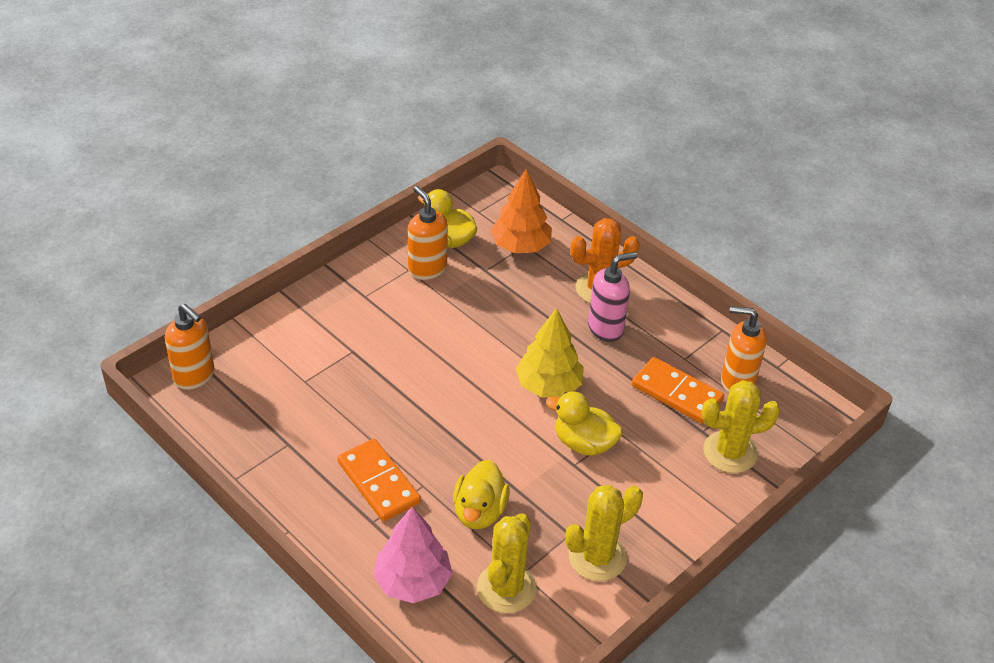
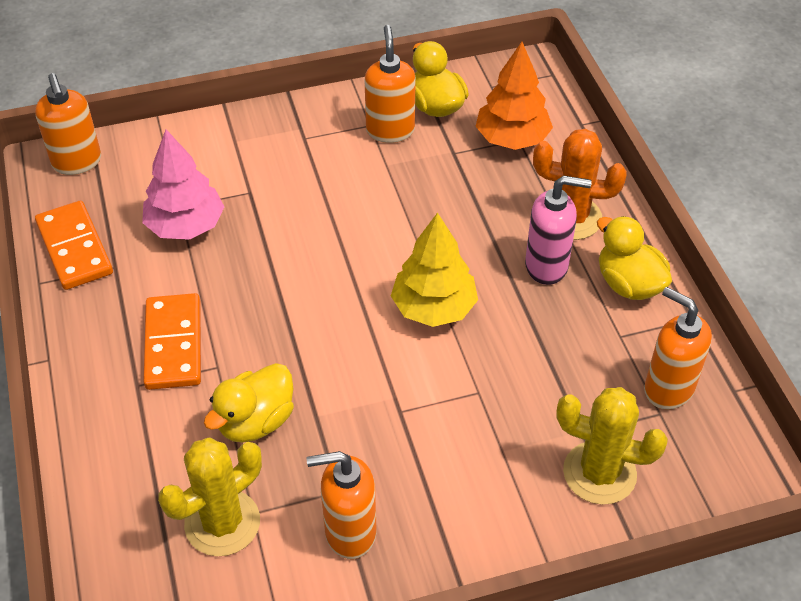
camera: 30 degrees right, 5 degrees up
pink tree [373,507,453,603] -> pink tree moved to [142,129,225,240]
yellow duck [546,391,623,456] -> yellow duck moved to [597,216,672,300]
yellow cactus [565,485,643,581] -> orange soap dispenser [306,451,376,559]
orange domino [632,357,724,424] -> orange domino moved to [35,201,113,290]

